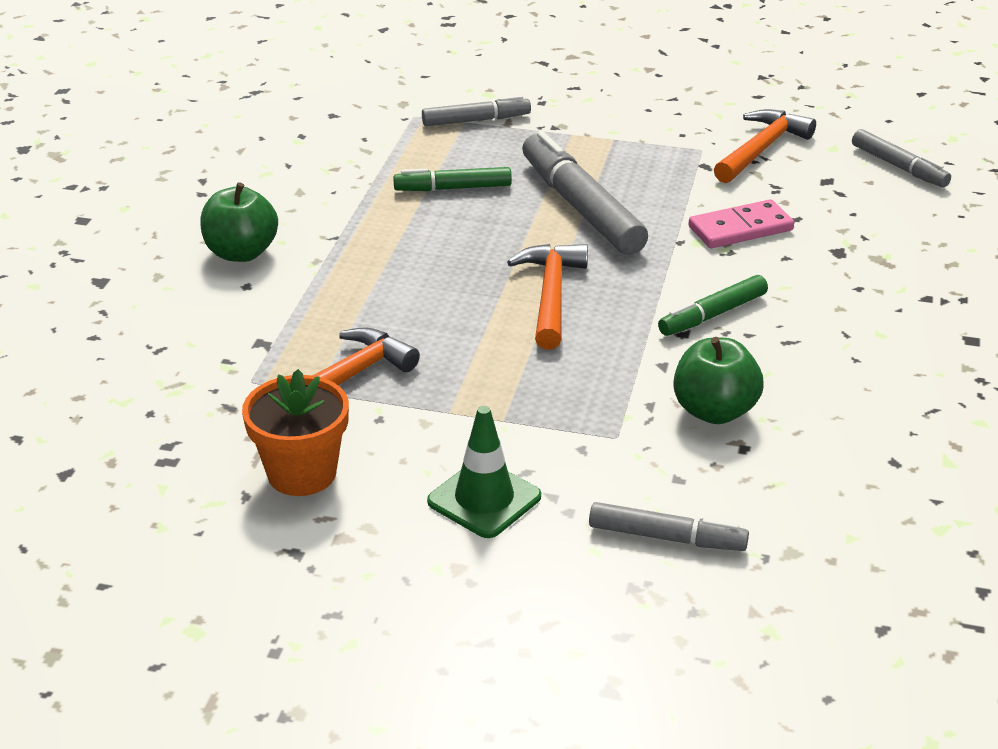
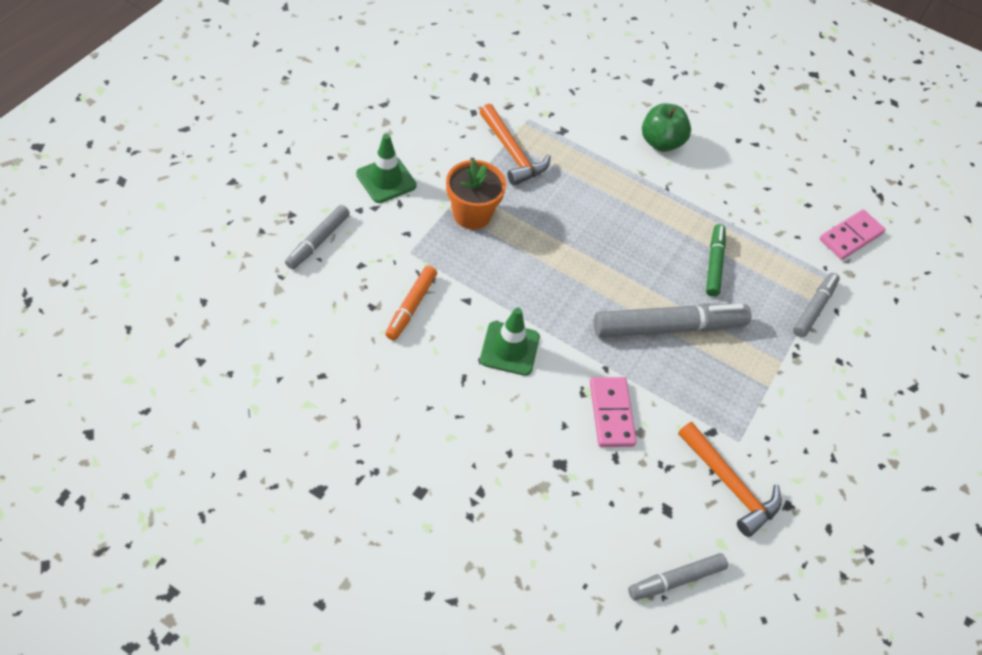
camera: 100 degrees right, 20 degrees up
orange flower pot [242,369,349,496] -> orange flower pot moved to [446,160,506,229]
grey marker [422,95,531,126] -> grey marker turned 150 degrees counterclockwise [793,273,840,337]
orange hammer [507,244,588,350] -> none
green marker [658,275,768,336] -> green traffic cone [480,307,540,376]
green apple [674,337,764,424] -> orange marker [385,266,437,340]
none -> pink domino [820,210,886,260]

